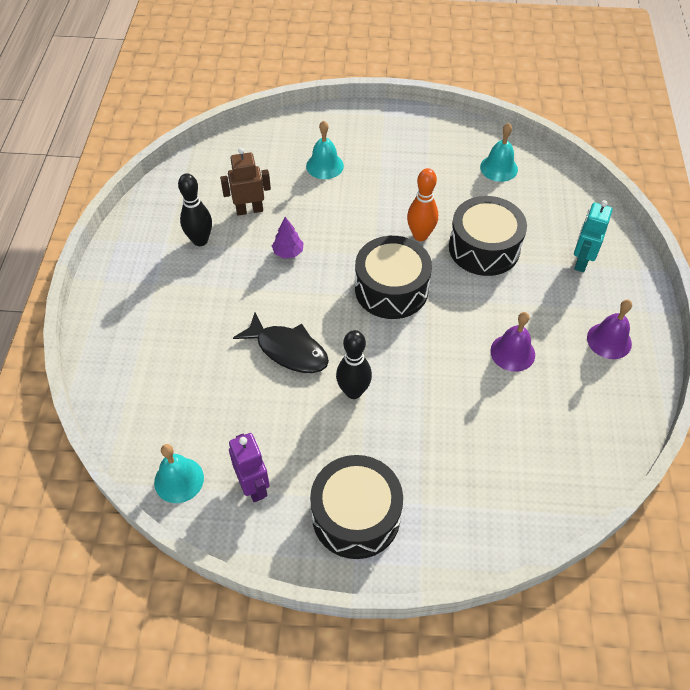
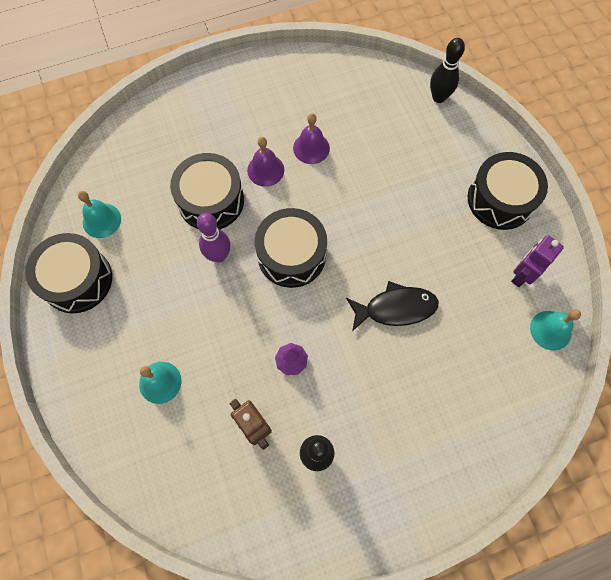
camera: 115 degrees left, 15 degrees up
black fish [233,312,329,373] -> black fish turned 75 degrees clockwise [346,281,439,331]
black bowling pin [336,330,372,399] -> black bowling pin moved to [430,38,465,103]
orange bowling pin [407,168,438,241] -> purple bowling pin [197,213,230,263]
turquoise robot [574,200,613,272] -> none
purple bell [587,300,632,359] -> purple bell moved to [247,137,284,187]
none -> black drum [25,233,112,313]

